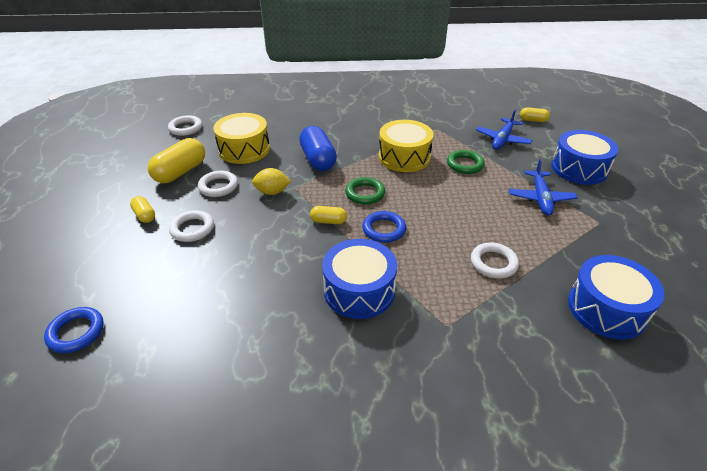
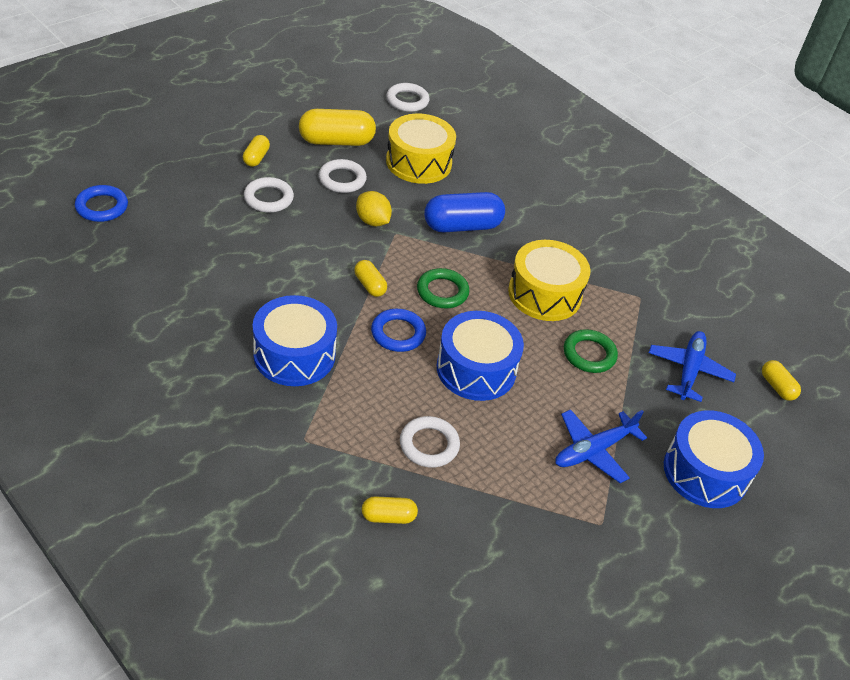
camera: 45 degrees right, 5 degrees up
blue capsule [299,126,337,171] -> blue capsule turned 45 degrees clockwise [424,192,505,232]
blue plane [476,109,533,150] -> blue plane turned 120 degrees clockwise [649,331,736,402]
blue drum [568,255,664,340] -> blue drum moved to [437,311,524,401]
none -> yellow capsule [362,496,418,524]

